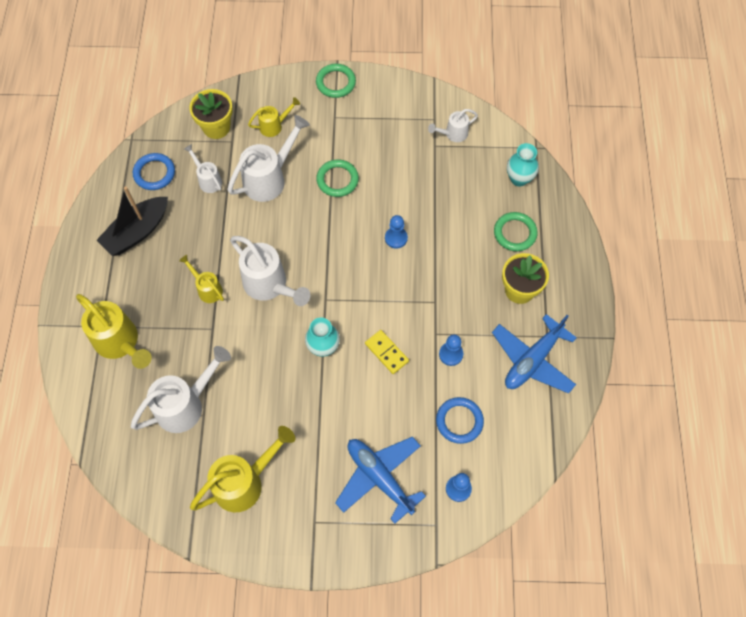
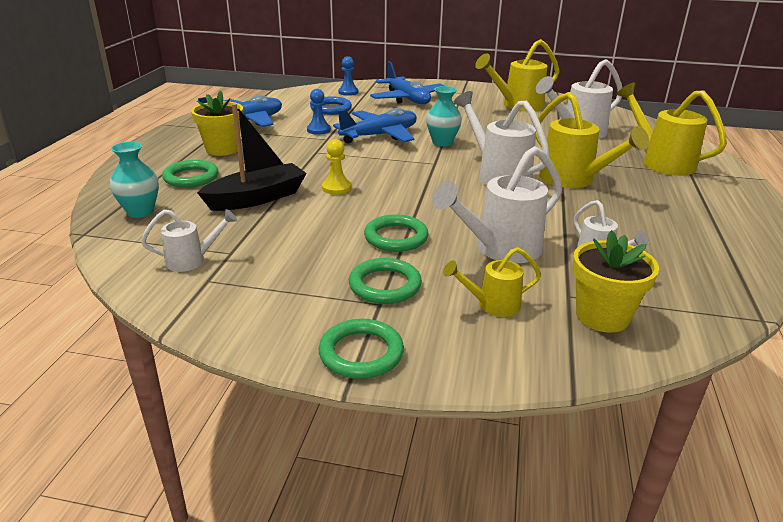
camera: 170 degrees left, 35 degrees down
black boat [96,187,168,256] -> black boat moved to [197,104,307,211]
blue ring [133,153,175,190] -> none
yellow watering can [179,255,224,303] -> yellow watering can [536,92,649,188], size x1.82
yellow domino [365,330,409,374] -> blue plane [333,108,417,144]
blue pawn [385,215,408,249] -> yellow pawn [322,139,351,195]
none -> green ring [349,258,422,304]

